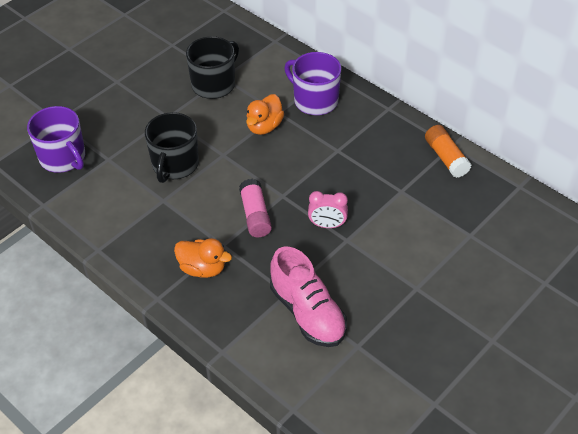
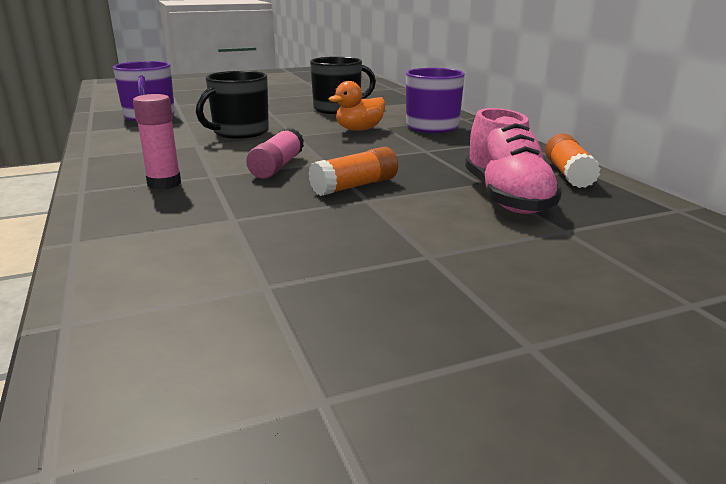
camera: 25 degrees right, 25 degrees down
orange duck [174,238,232,278] -> pink glue stick [133,94,181,190]
pink shoe [270,246,347,347] -> pink shoe moved to [465,108,562,214]
pink clock [308,191,348,228] -> orange glue stick [308,147,398,196]

